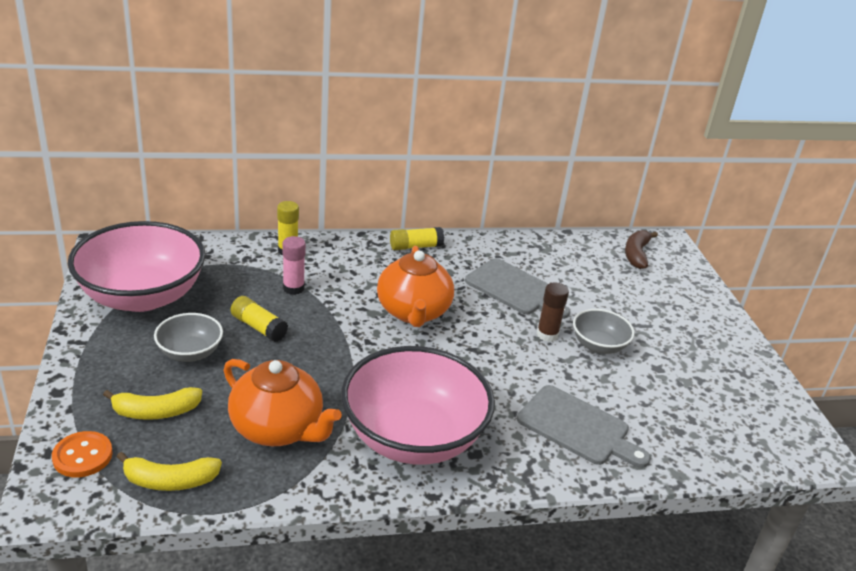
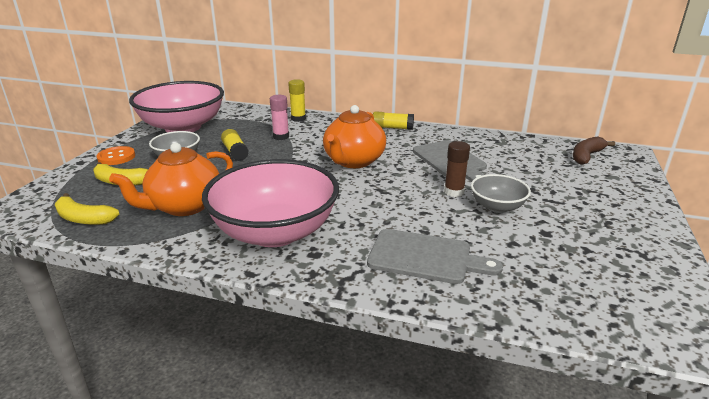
camera: 30 degrees right, 5 degrees down
orange button [52,431,113,477] -> orange button moved to [96,146,135,165]
orange teapot [223,359,342,446] -> orange teapot turned 75 degrees clockwise [109,143,233,216]
grey cutting board [517,385,651,468] -> grey cutting board turned 45 degrees counterclockwise [367,229,503,284]

